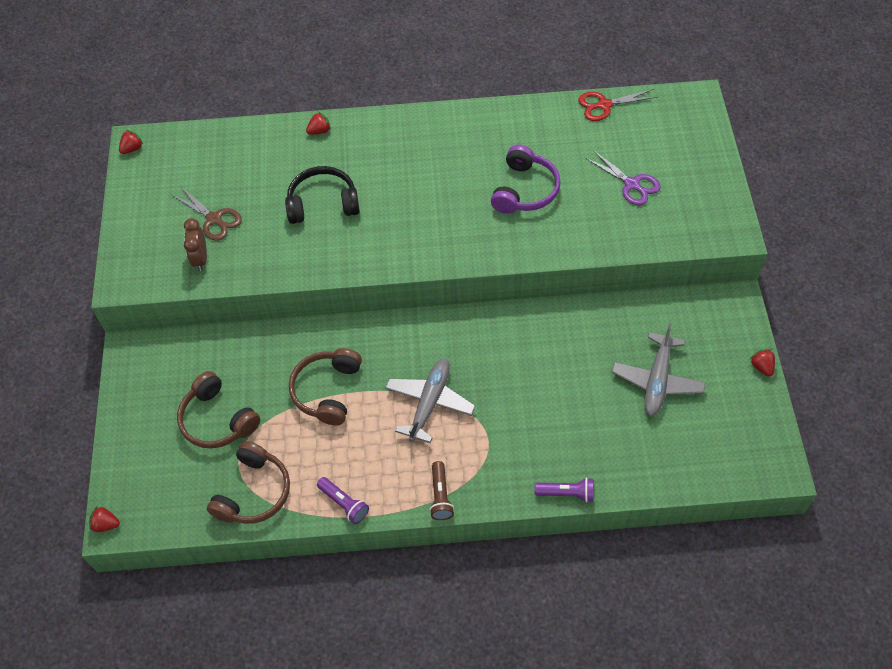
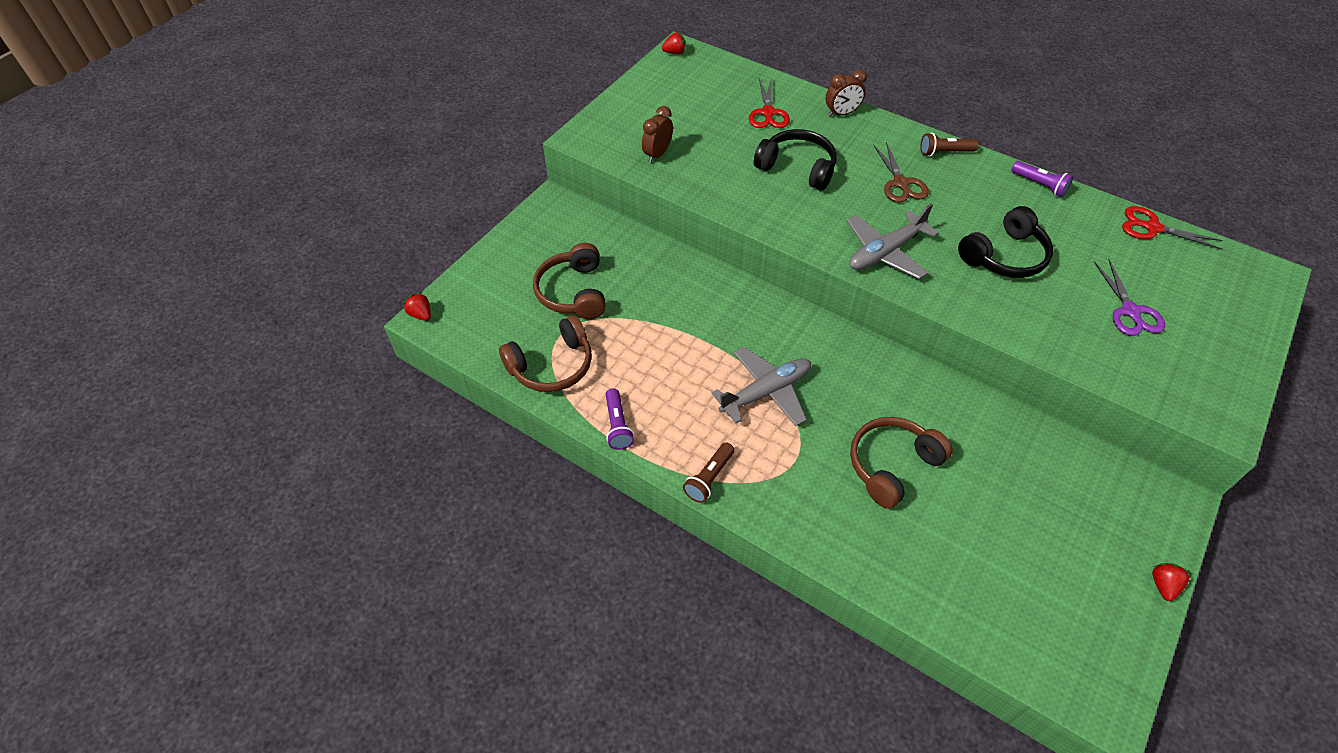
camera: 35 degrees right, 5 degrees down
brown scissors [172,186,242,241] -> brown scissors moved to [873,142,929,203]
brown headphones [289,348,362,425] -> brown headphones moved to [850,417,953,509]
red strawberry [306,112,331,135] -> brown clock [826,69,867,117]
purple headphones [491,145,561,214] -> black headphones [958,206,1053,278]
purple flashlight [535,478,593,503] -> purple flashlight moved to [1011,161,1073,197]
grey plane [612,323,706,416] -> grey plane moved to [847,204,939,279]
none -> red scissors [748,77,790,128]
none -> brown flashlight [920,133,979,157]

